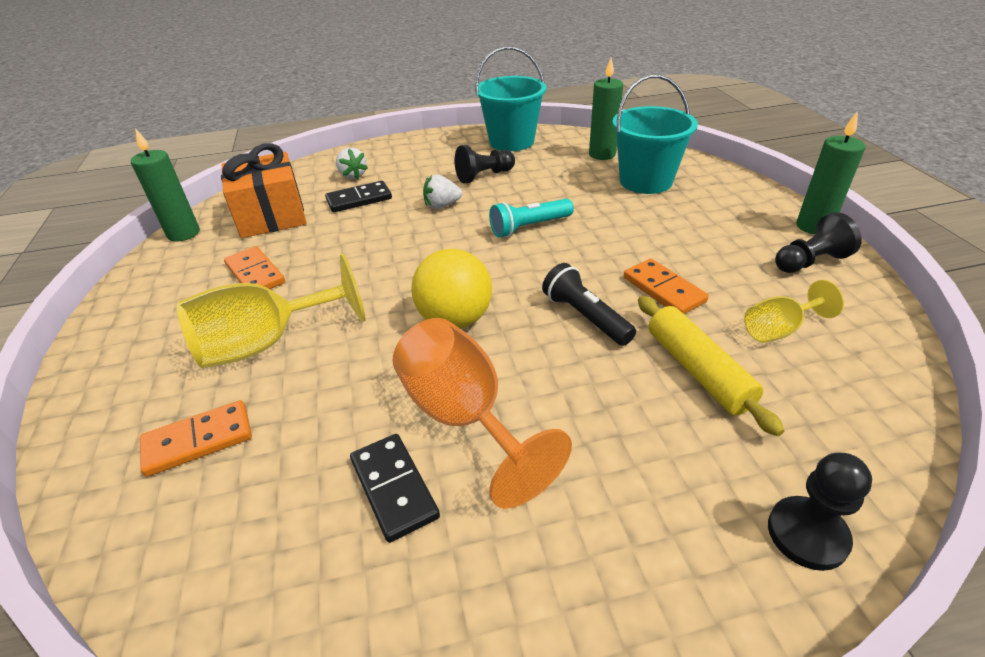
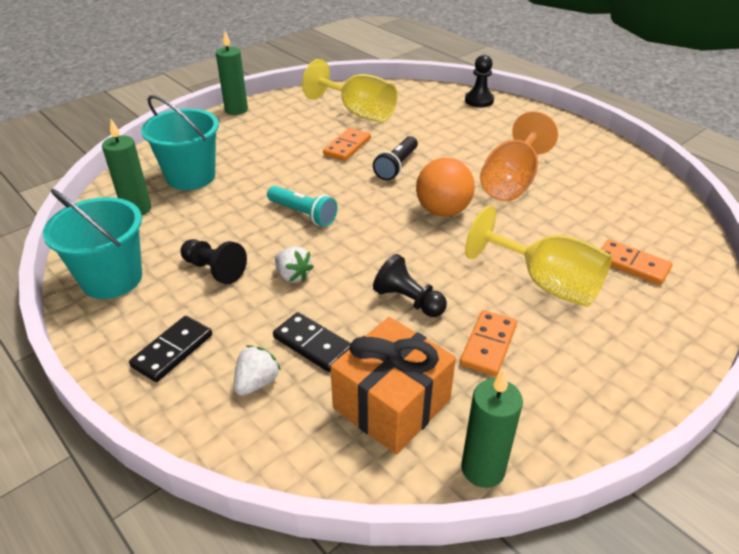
camera: 120 degrees left, 0 degrees up
black domino [350,434,440,543] -> black domino moved to [129,316,212,382]
yellow ball [411,249,492,329] -> orange ball [416,158,475,217]
yellow rolling pin [638,296,784,436] -> none
yellow goblet [744,280,844,343] -> yellow goblet [302,59,398,122], size x1.83
black pawn [775,212,862,273] -> black pawn moved to [373,254,447,317]

